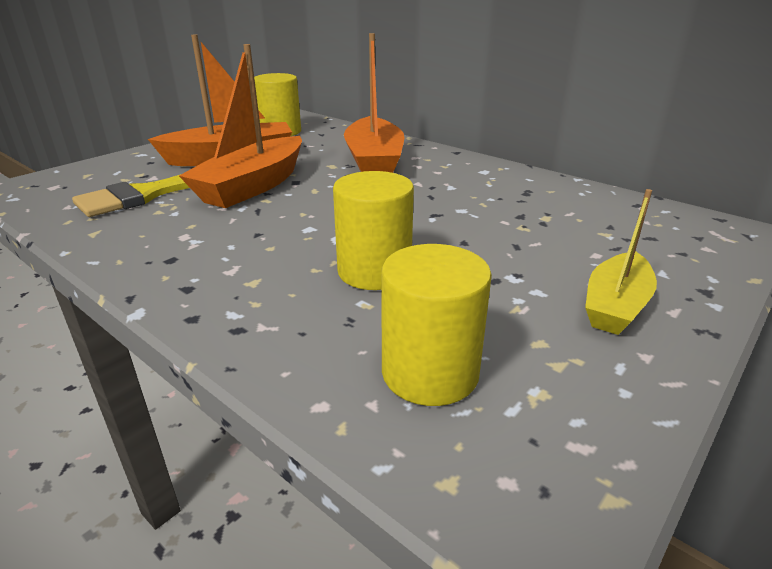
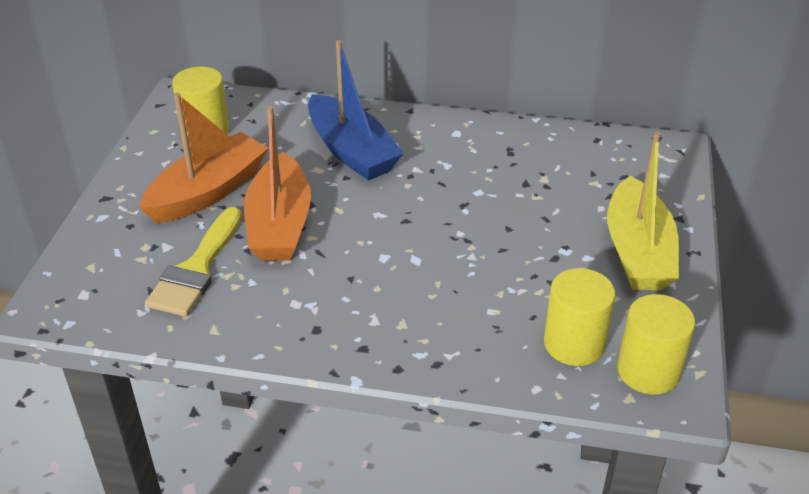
camera: 30 degrees left, 10 degrees up
yellow cylinder [333,171,414,290] -> yellow cylinder moved to [617,294,695,395]
orange boat [344,33,404,173] -> blue boat [308,40,404,181]
yellow boat [585,189,657,335] -> yellow boat [607,131,679,290], size x1.65

